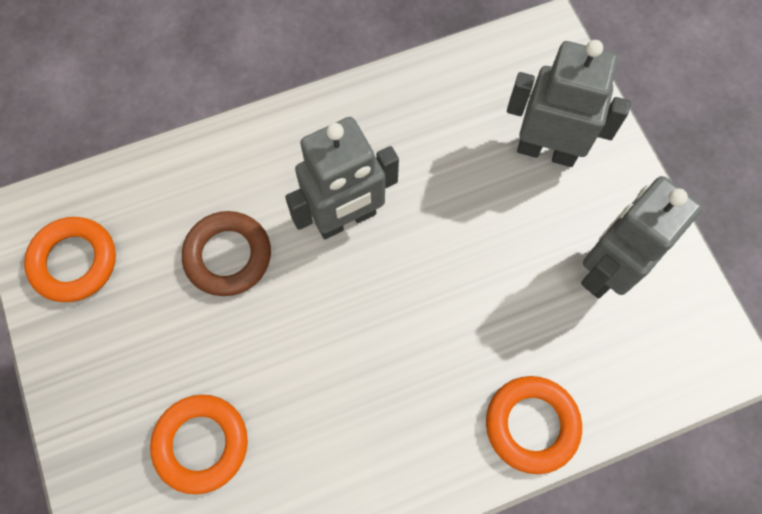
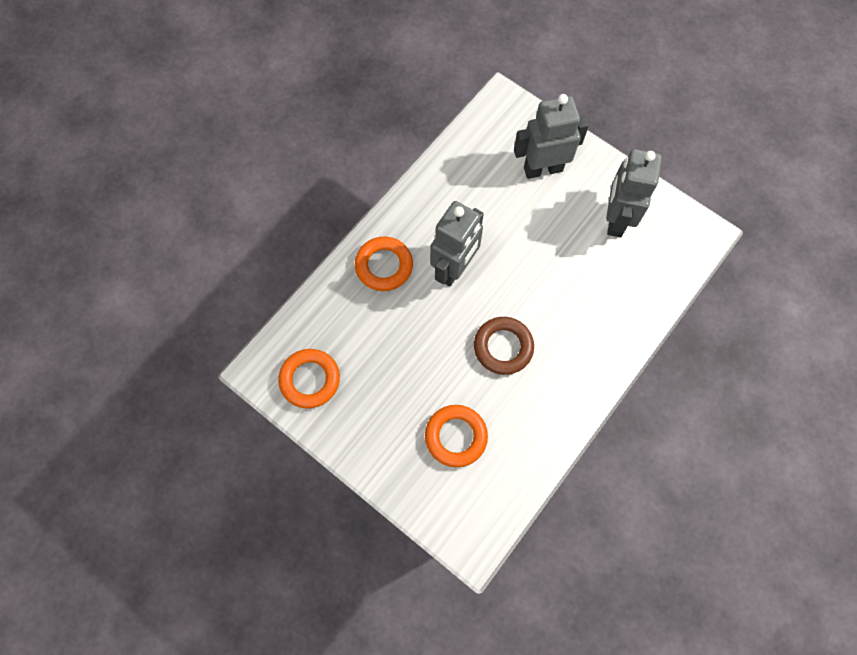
camera: 30 degrees left, 0 degrees up
brown ring [182,211,271,296] -> brown ring moved to [474,317,534,375]
orange ring [486,376,582,474] -> orange ring moved to [355,237,413,291]

